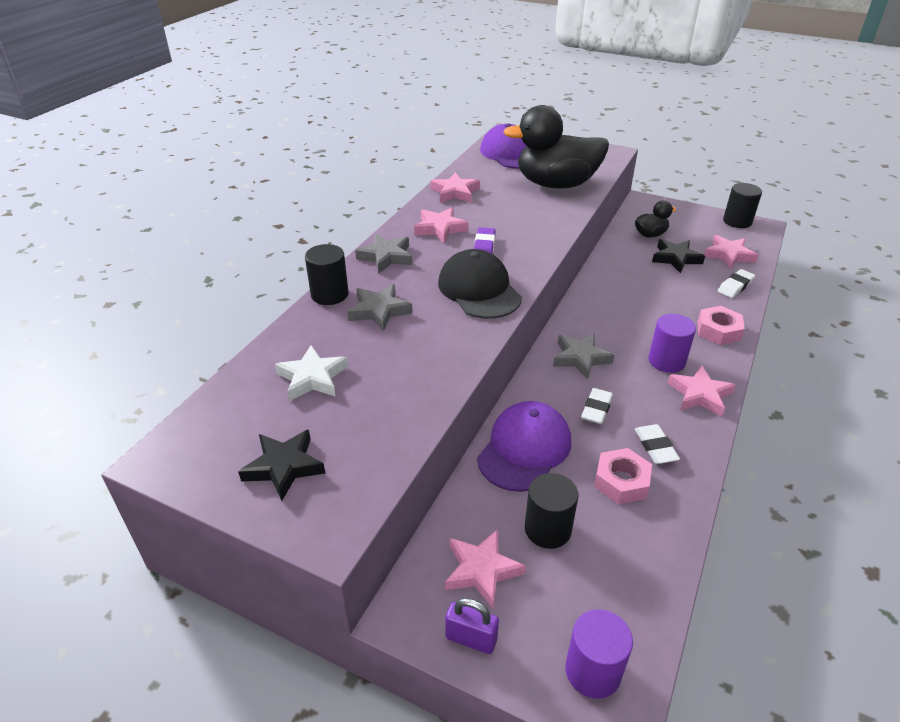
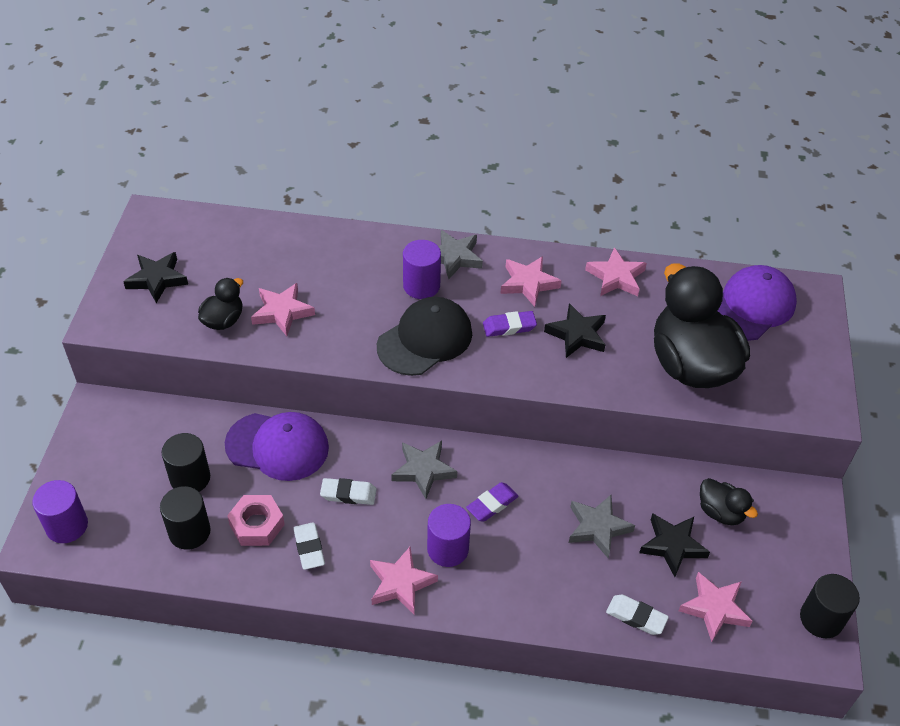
camera: 70 degrees right, 10 degrees up
white star [275,345,348,401] -> none
black cylinder [305,244,349,305] -> black cylinder moved to [160,486,211,550]
grey star [348,284,413,331] -> grey star moved to [569,495,635,558]
pink star [445,529,526,608] -> pink star moved to [251,283,315,336]
purple padlock [445,598,499,654] -> none
white eraser [635,424,680,464] -> white eraser turned 75 degrees counterclockwise [293,522,325,570]
pink nut [697,306,745,345] -> none
none -> black duck [198,278,243,330]
none -> purple cylinder [403,240,441,299]
none -> purple eraser [466,482,519,522]
none -> black star [544,303,606,358]

